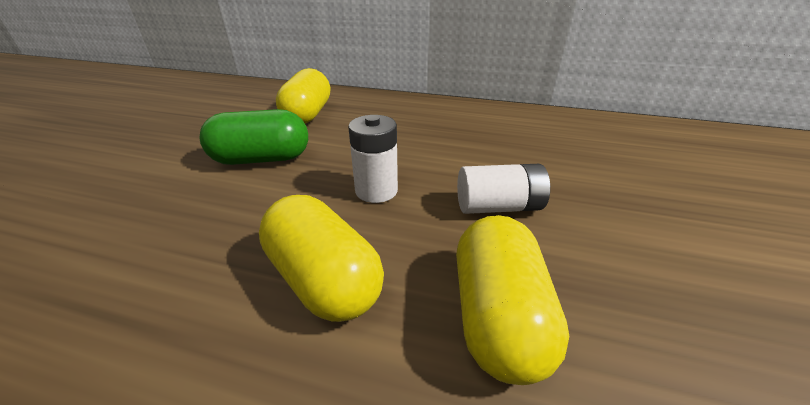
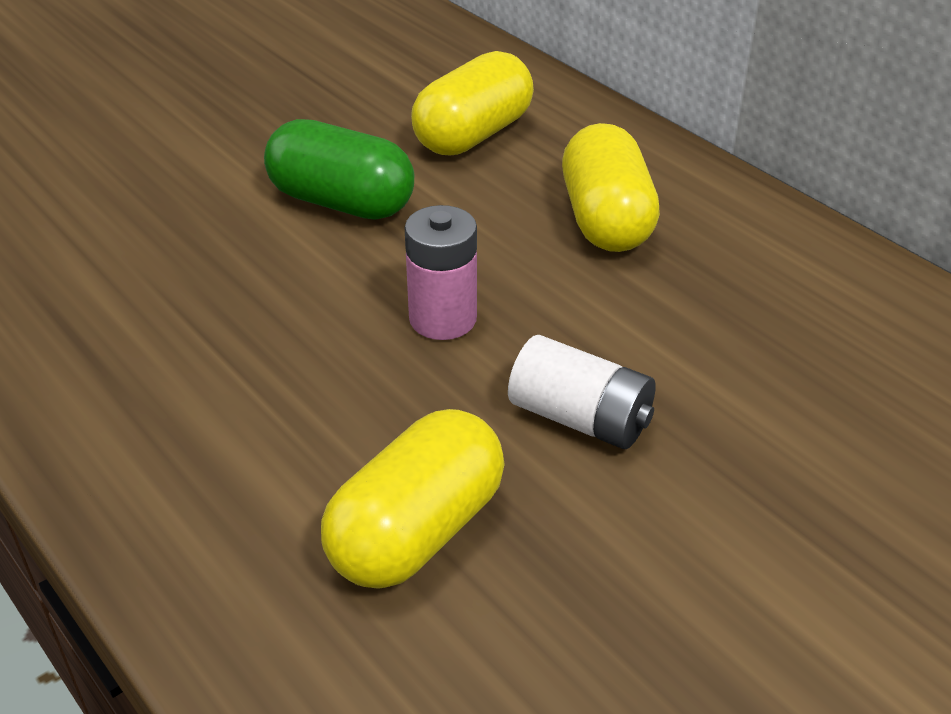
camera: 35 degrees right, 5 degrees up
yellow capsule [259,195,384,322] -> yellow capsule moved to [562,123,660,252]
white battery [348,115,398,203] -> pink battery [405,205,477,340]

